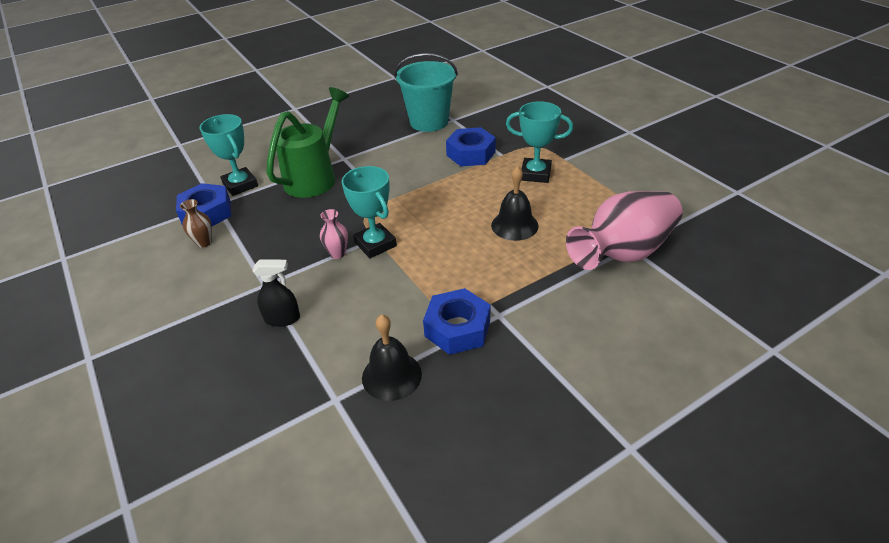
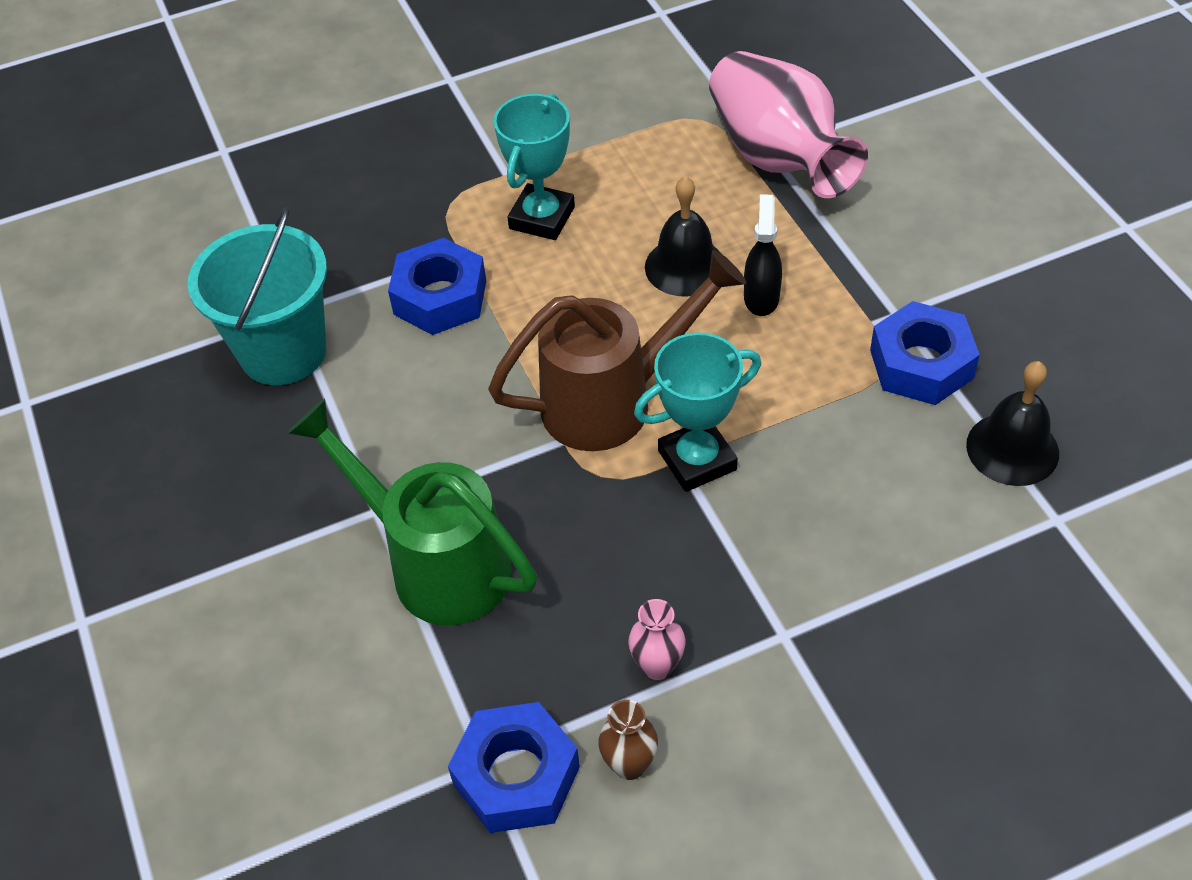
camera: 80 degrees left, 10 degrees up
turquoise trophy [200,114,258,196] -> none
black spray bottle [253,259,300,327] -> black spray bottle moved to [744,194,782,316]
pink vase [320,209,348,259] -> pink vase moved to [628,599,686,680]
none -> brown watering can [488,250,746,451]

